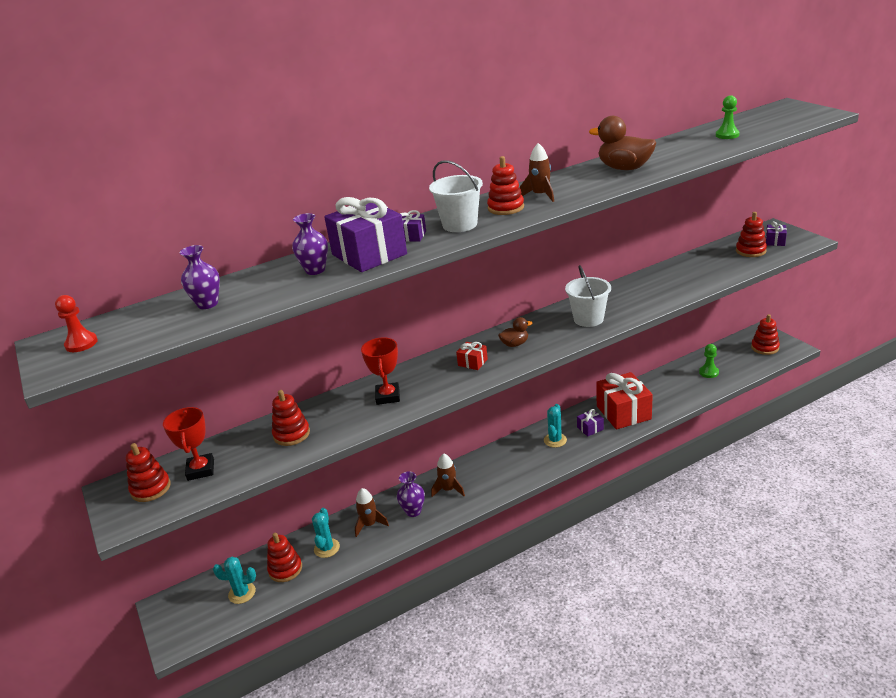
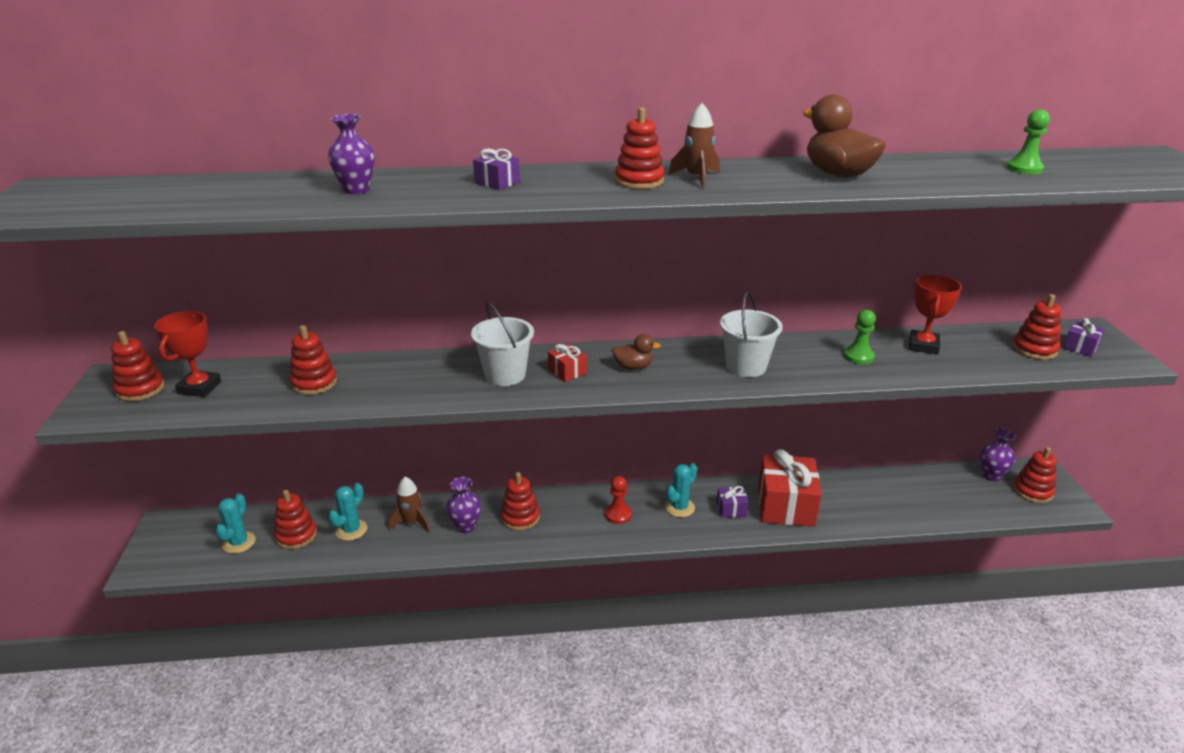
camera: 20 degrees right, 0 degrees up
red pawn [55,295,98,352] -> red pawn moved to [605,476,632,524]
purple vase [179,245,220,309] -> purple vase moved to [980,428,1016,481]
turquoise cactus [213,557,256,604] -> turquoise cactus turned 75 degrees clockwise [215,493,256,554]
purple gift [324,197,407,272] -> none
red trophy [361,337,400,405] -> red trophy moved to [909,274,962,355]
white bucket [429,160,483,232] -> white bucket moved to [471,302,534,386]
brown rocket [431,453,465,497] -> red stacking toy [501,472,540,531]
green pawn [699,344,719,378] -> green pawn moved to [844,310,876,364]

